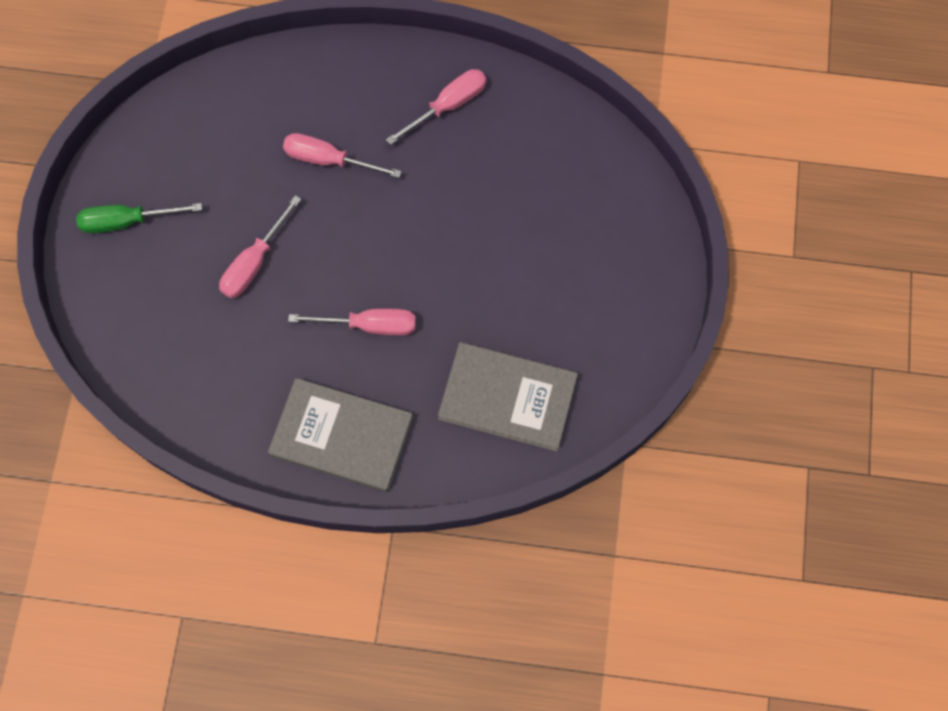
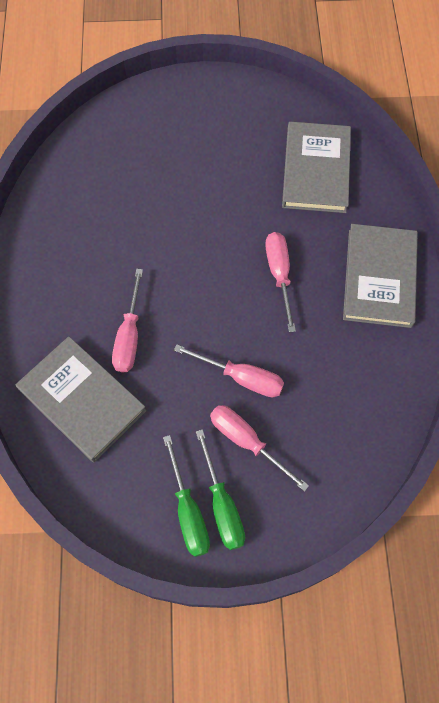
camera: 100 degrees left, 5 degrees down
pink screwdriver [386,69,486,145] -> pink screwdriver moved to [210,405,309,492]
none -> grey book [16,336,147,462]
none -> green screwdriver [163,435,210,557]

